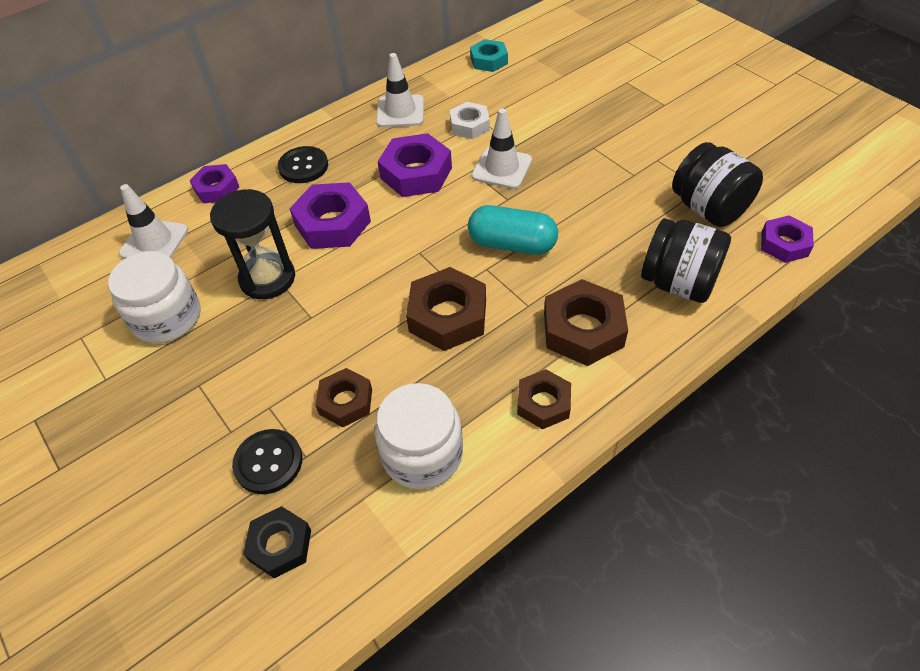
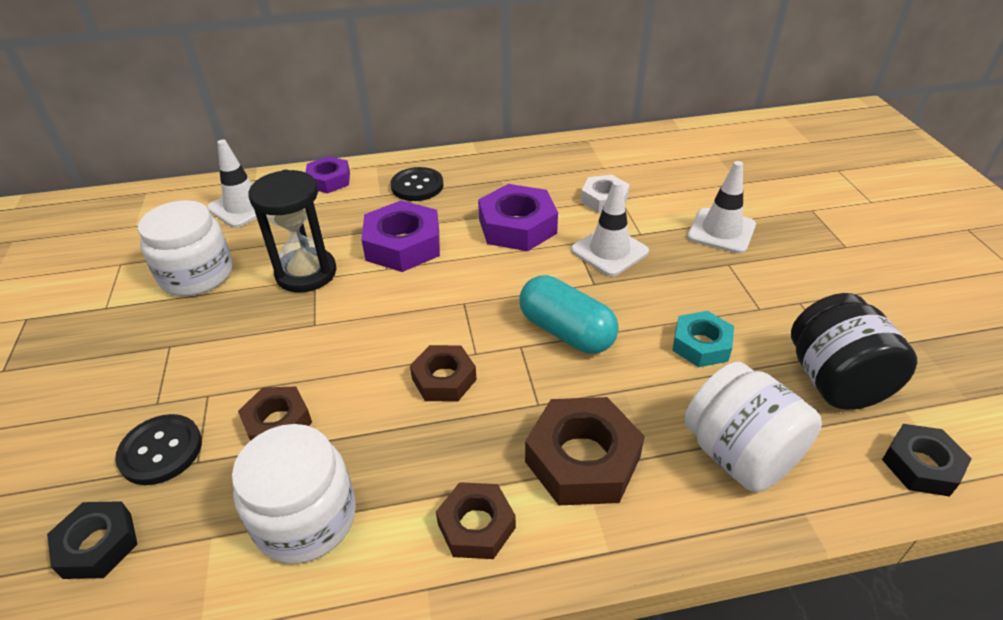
camera: 25 degrees right, 10 degrees down
white traffic cone [376,53,424,127] -> white traffic cone moved to [687,161,756,254]
brown nut [406,267,486,351] -> brown nut [410,345,477,402], size x0.63
turquoise nut [470,39,508,72] -> turquoise nut moved to [672,311,734,367]
black jar [641,218,731,303] -> white jar [684,362,822,492]
purple nut [761,216,814,263] -> black nut [882,424,972,497]

